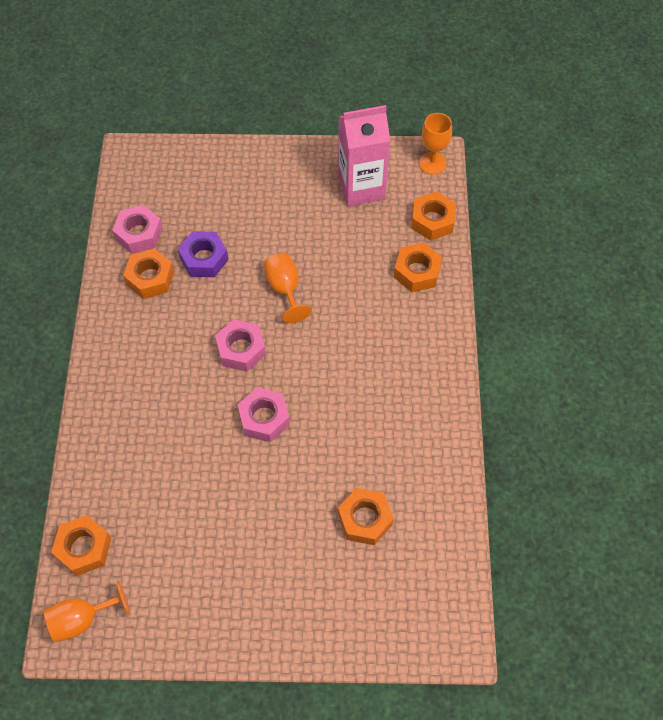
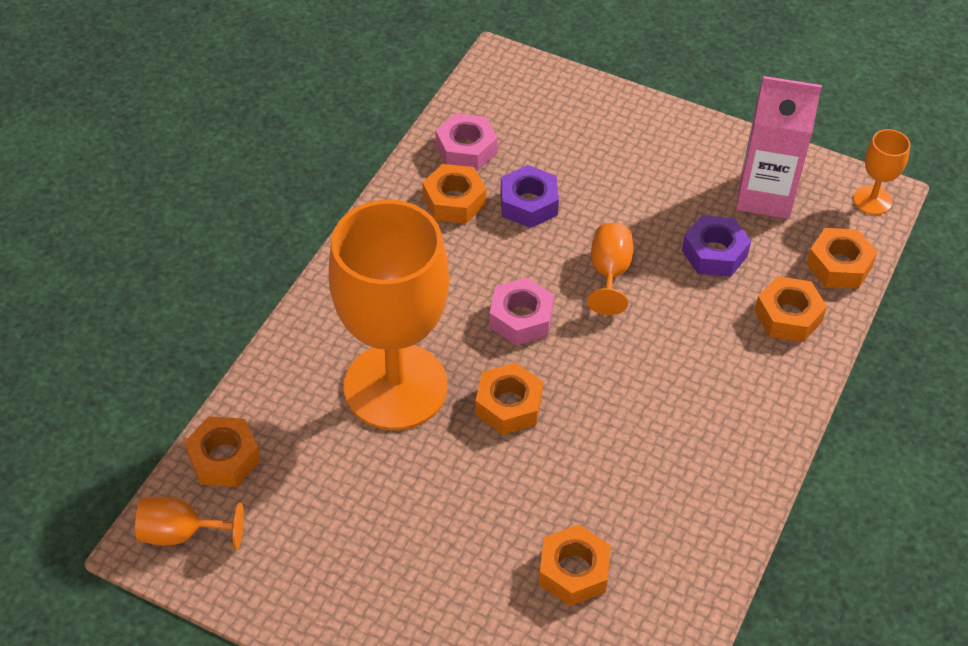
camera: 25 degrees right, 10 degrees down
pink nut [237,387,290,442] -> orange nut [475,363,543,435]
none -> orange goblet [329,200,449,430]
none -> purple nut [682,215,751,277]

